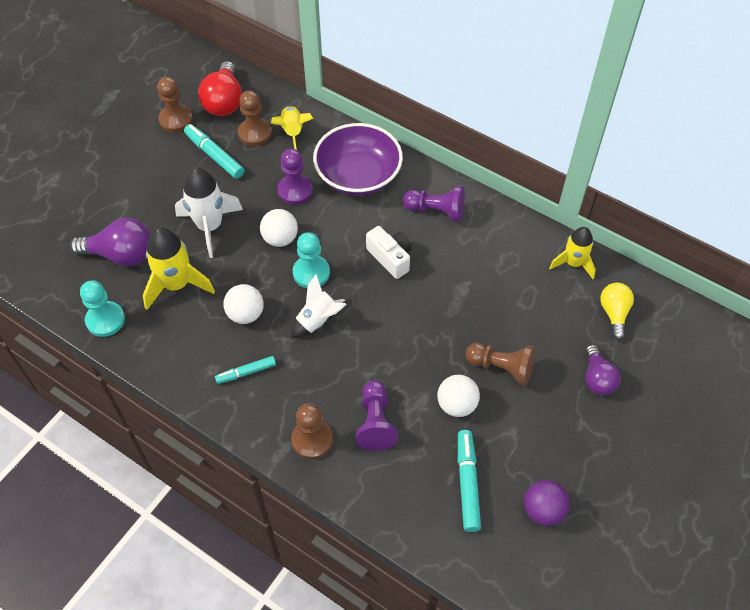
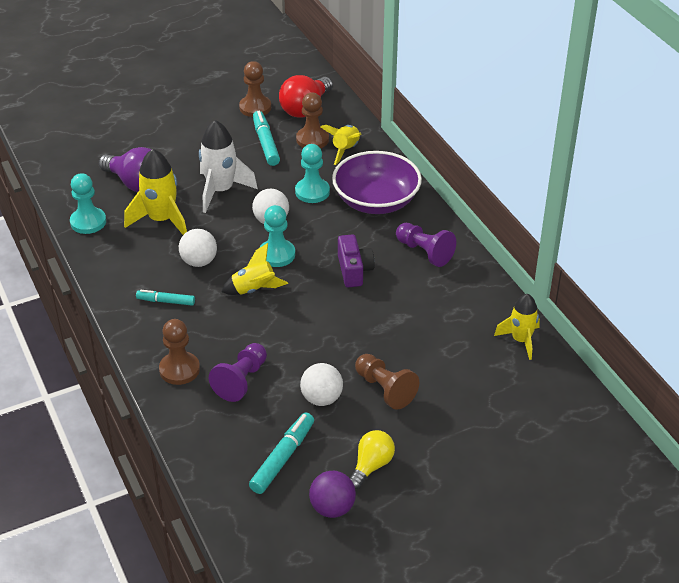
camera: 30 degrees right, 15 degrees down
purple pawn [277,149,313,205] -> turquoise pawn [295,144,330,203]
white rocket [291,274,347,338] -> yellow rocket [221,243,288,295]
white camera [366,226,412,279] -> purple camera [338,234,375,287]
purple light bulb [585,345,621,395] -> none
yellow light bulb [600,283,634,340] -> yellow light bulb moved to [350,430,395,489]

